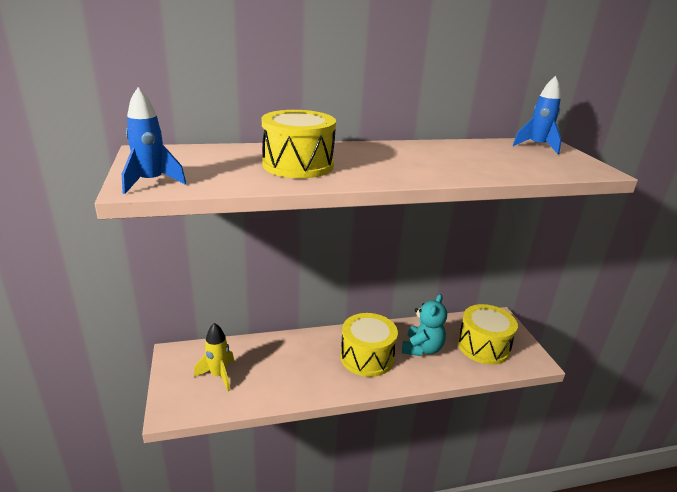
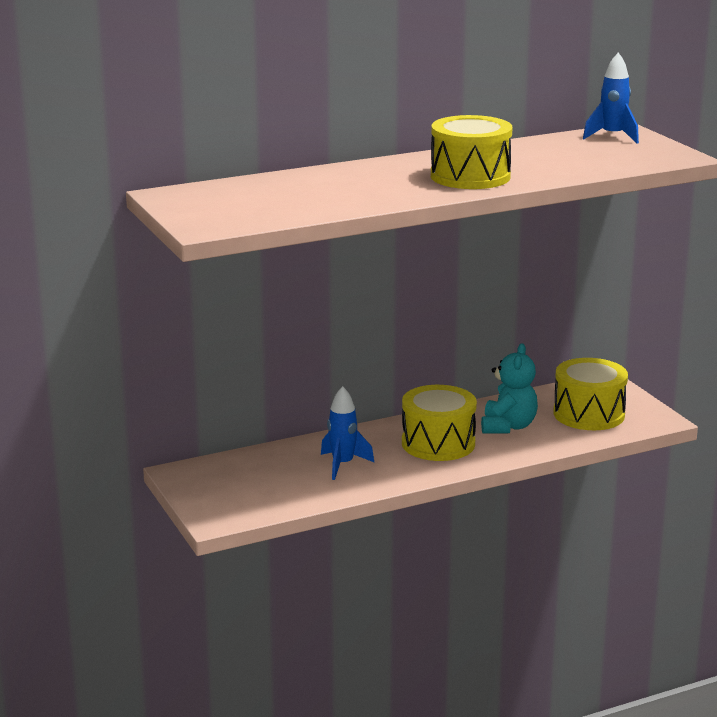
camera: 10 degrees left, 5 degrees down
blue rocket [122,87,186,194] -> blue rocket moved to [321,386,374,480]
yellow rocket [194,323,234,391] -> none
yellow drum [262,110,336,178] -> yellow drum moved to [431,115,512,189]

